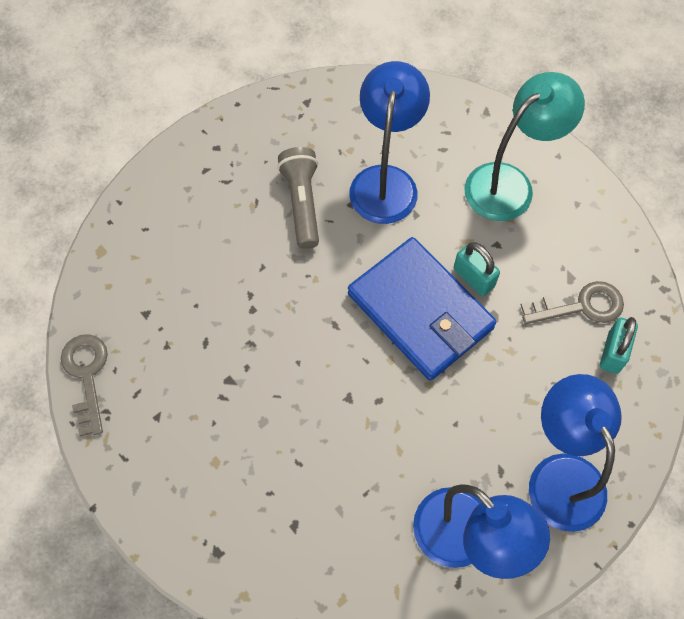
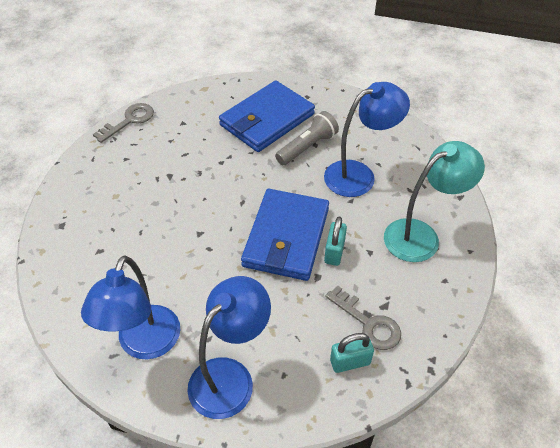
camera: 55 degrees right, 15 degrees down
turquoise lamp [464,72,585,221] -> turquoise lamp turned 45 degrees counterclockwise [384,141,485,262]
none -> blue wallet [219,80,315,152]

